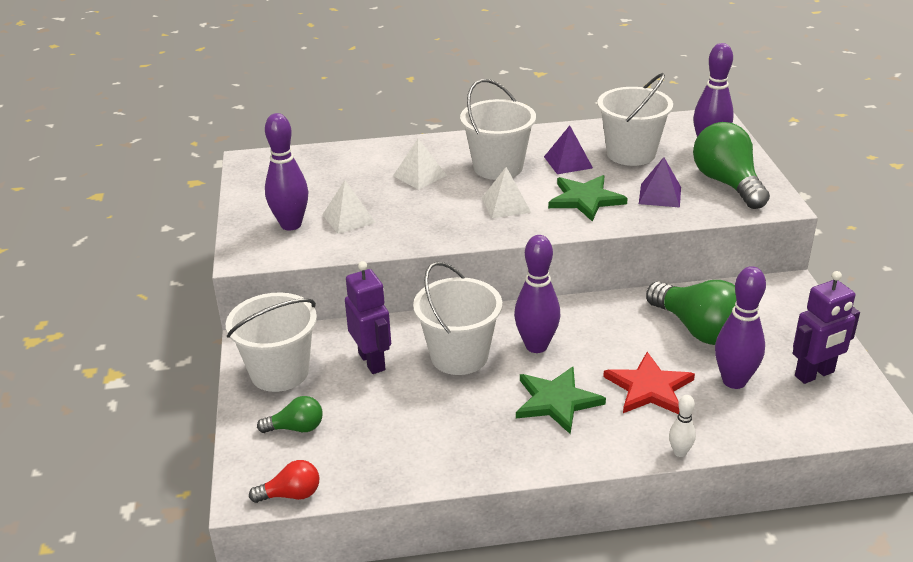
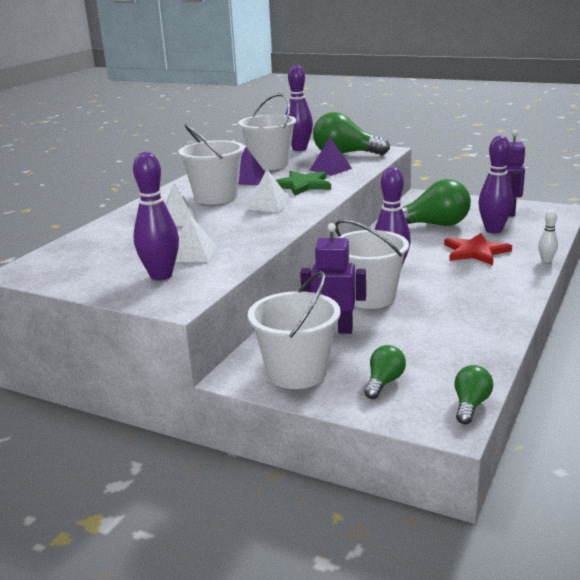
camera: 55 degrees left, 10 degrees down
red light bulb [249,460,319,503] -> green light bulb [455,365,493,424]
green star [516,367,606,434] -> none

